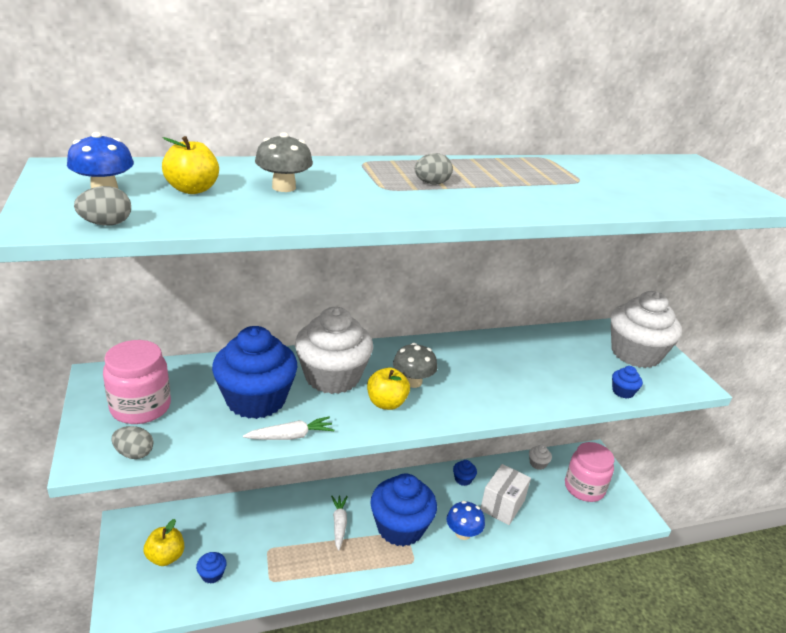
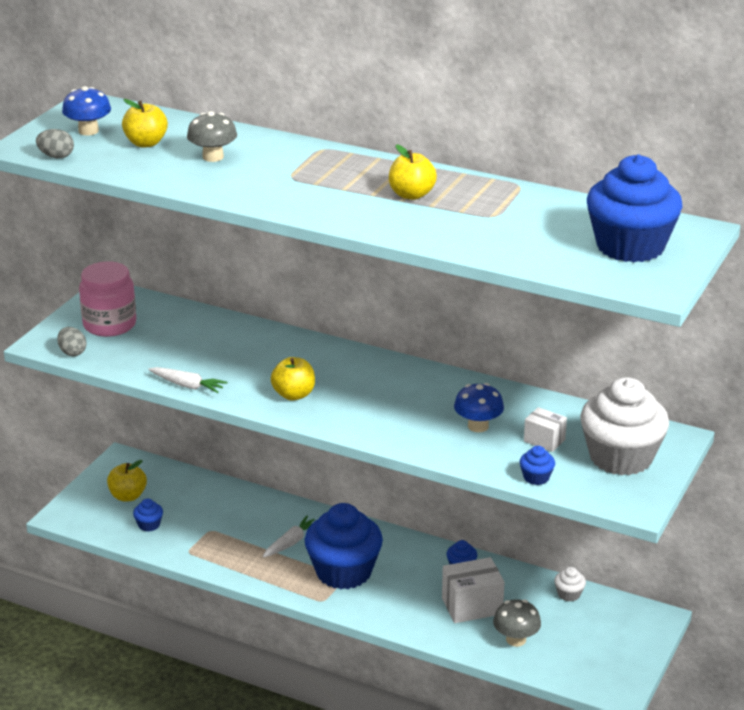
camera: 45 degrees right, 0 degrees up
blue cupcake [212,326,298,419] -> blue cupcake moved to [587,154,683,262]
white cupcake [295,307,373,394] -> none
grey mushroom [393,343,437,388] -> grey mushroom moved to [493,599,541,647]
grey egg [415,153,453,184] -> none
blue mushroom [447,501,485,540] -> blue mushroom moved to [454,383,504,432]
pink jar [565,442,614,502] -> none
none -> yellow apple [389,144,437,200]
none -> white box [524,407,567,452]

